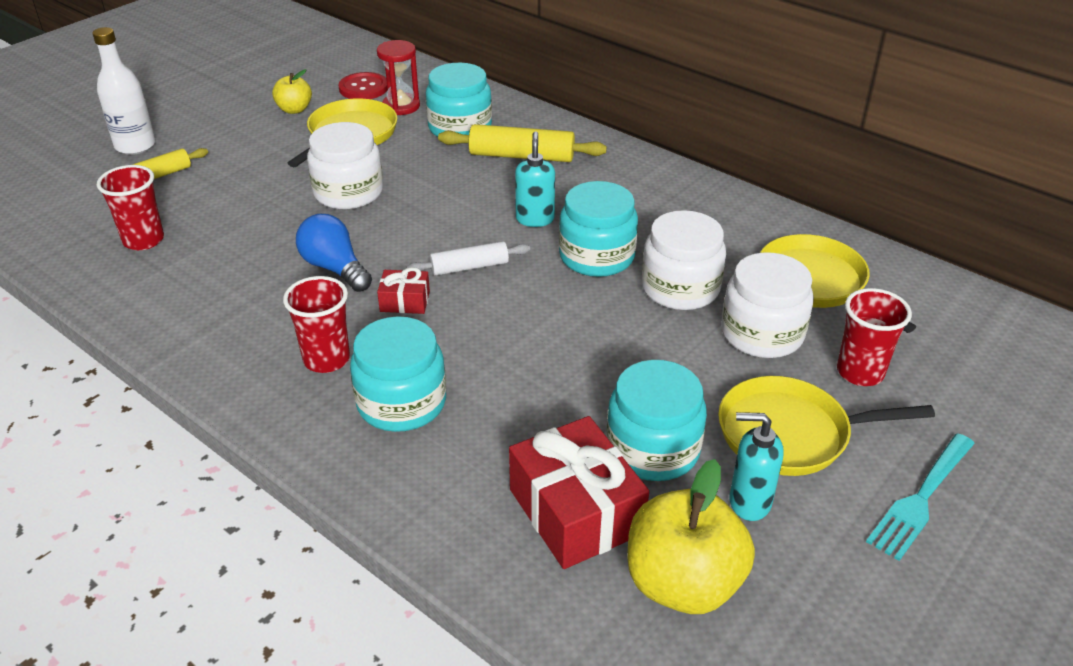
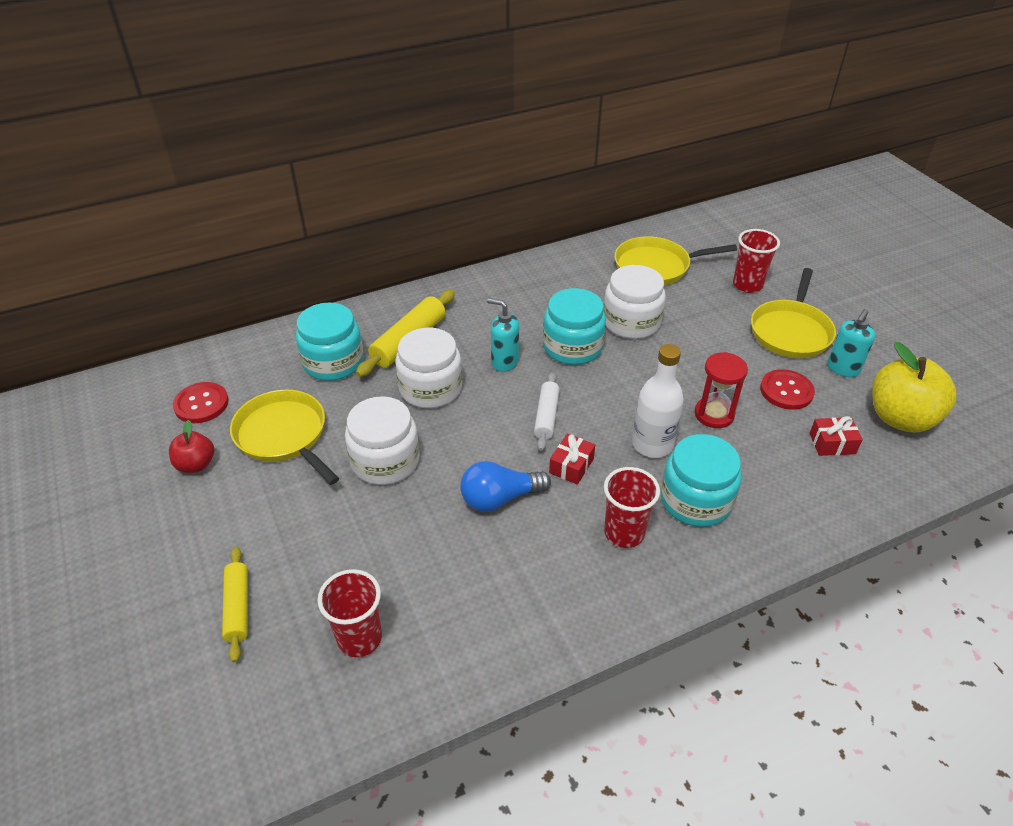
camera: 65 degrees left, 5 degrees up
white bottle [92,27,156,155] -> white bottle moved to [632,344,684,458]
yellow apple [272,69,312,114] -> red apple [169,420,214,473]
red hourglass [377,40,420,115] -> red hourglass moved to [695,352,748,428]
red gift [509,416,649,569] -> red gift [810,416,863,456], size x0.49
turquoise jar [606,360,707,481] -> red button [760,369,815,410]
white jar [721,252,814,358] -> white jar moved to [395,327,462,408]
turquoise fork [866,433,975,561] -> none

